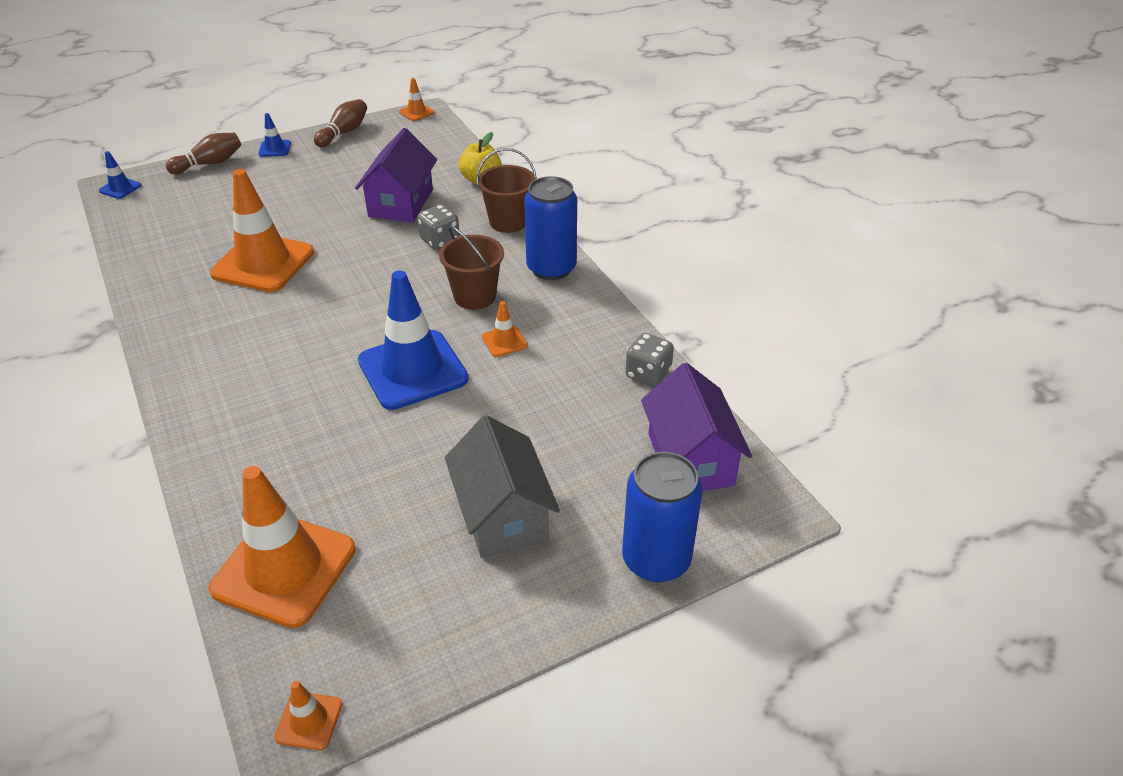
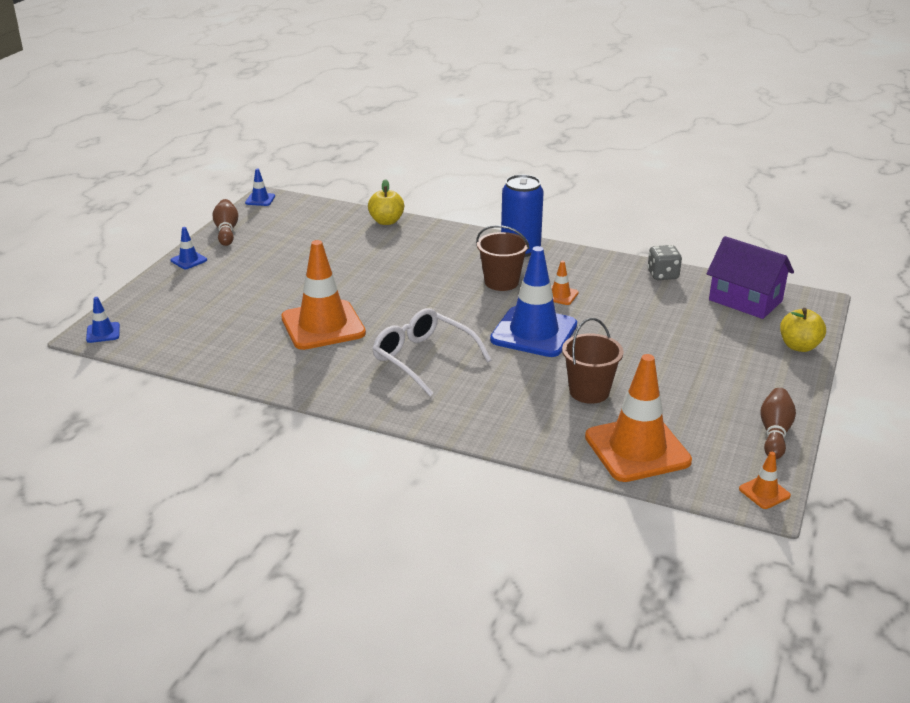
camera: 40 degrees left, 10 degrees down
brown bowling pin [166,133,241,174] -> brown bowling pin moved to [760,388,796,459]
purple house [355,128,437,222] -> none
orange traffic cone [399,78,434,121] -> blue traffic cone [245,169,275,206]
grey dice [418,205,460,250] -> none
grey house [445,415,560,558] -> none
brown bucket [476,148,537,233] -> brown bucket moved to [562,318,624,404]
blue can [622,452,703,582] -> yellow apple [780,308,826,352]
none -> white glasses [372,308,491,396]

